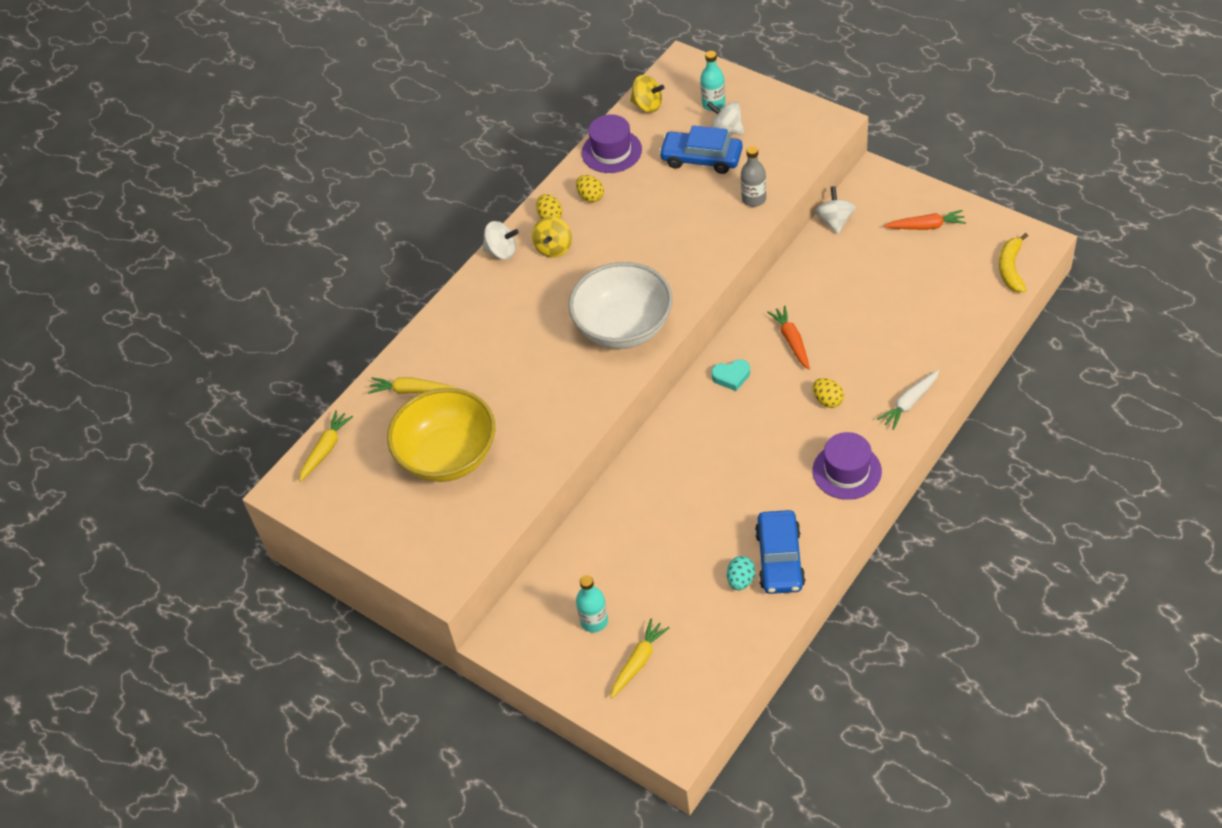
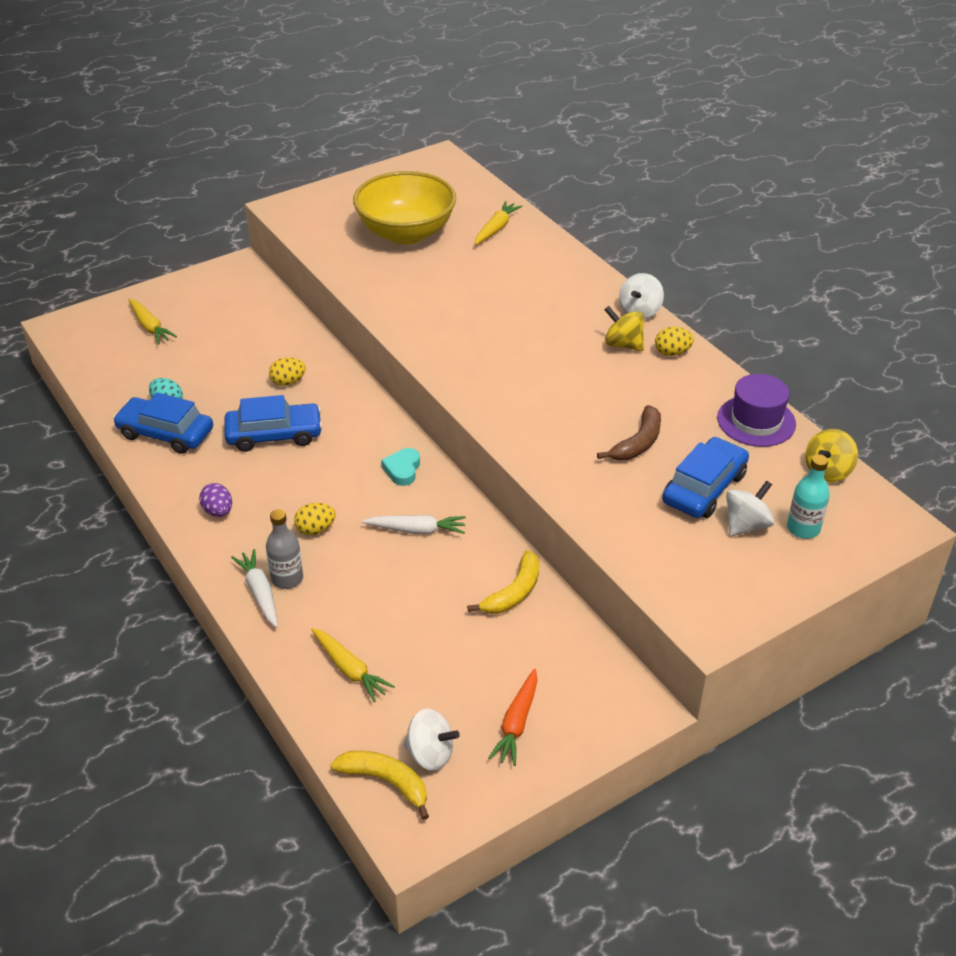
camera: 105 degrees right, 10 degrees down
yellow carrot [299,410,353,482] -> yellow carrot moved to [311,628,395,702]
white bowl [568,262,673,349] -> none
yellow egg [576,175,604,203] -> yellow egg moved to [269,357,306,386]
turquoise bottle [576,575,608,633] -> none
grey bottle [741,146,766,207] -> grey bottle moved to [266,509,303,589]
orange carrot [768,306,810,370] -> white carrot [362,515,466,534]
purple hat [813,432,882,500] -> purple egg [199,483,232,517]
white spinning top [815,186,855,234] -> white spinning top moved to [403,709,460,771]
none -> blue car [224,395,323,452]
none -> yellow banana [467,550,539,614]
none -> brown banana [597,405,661,460]

